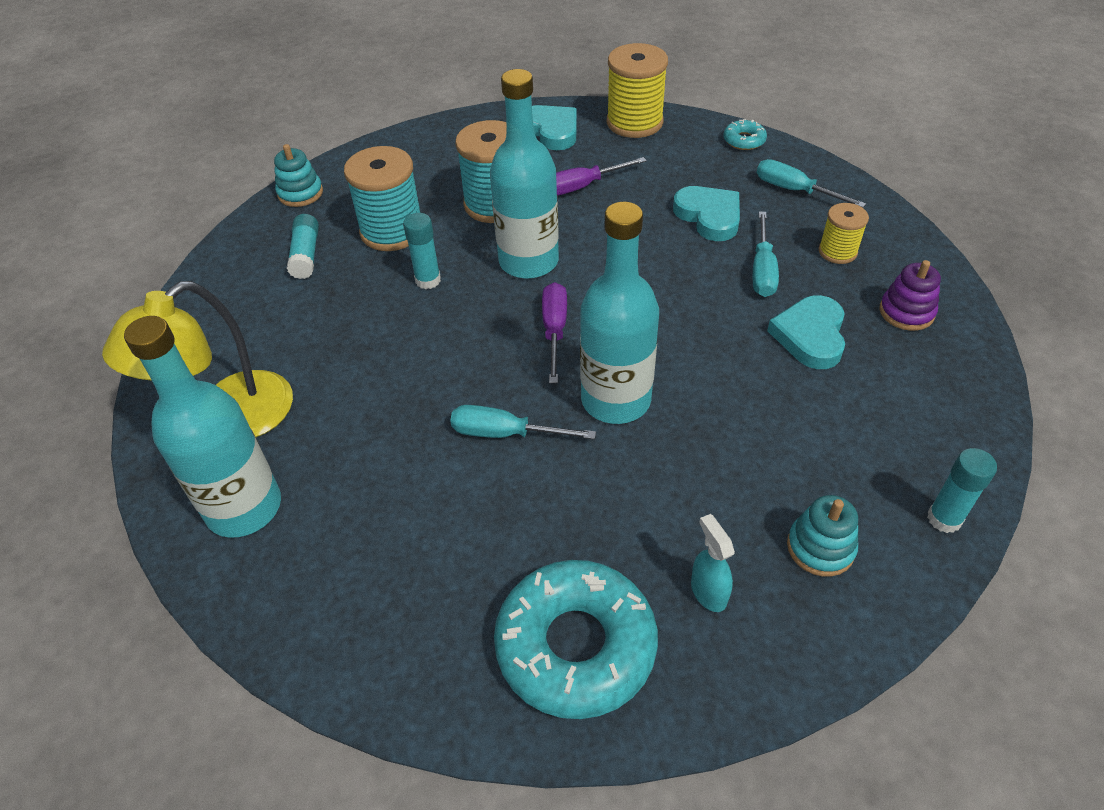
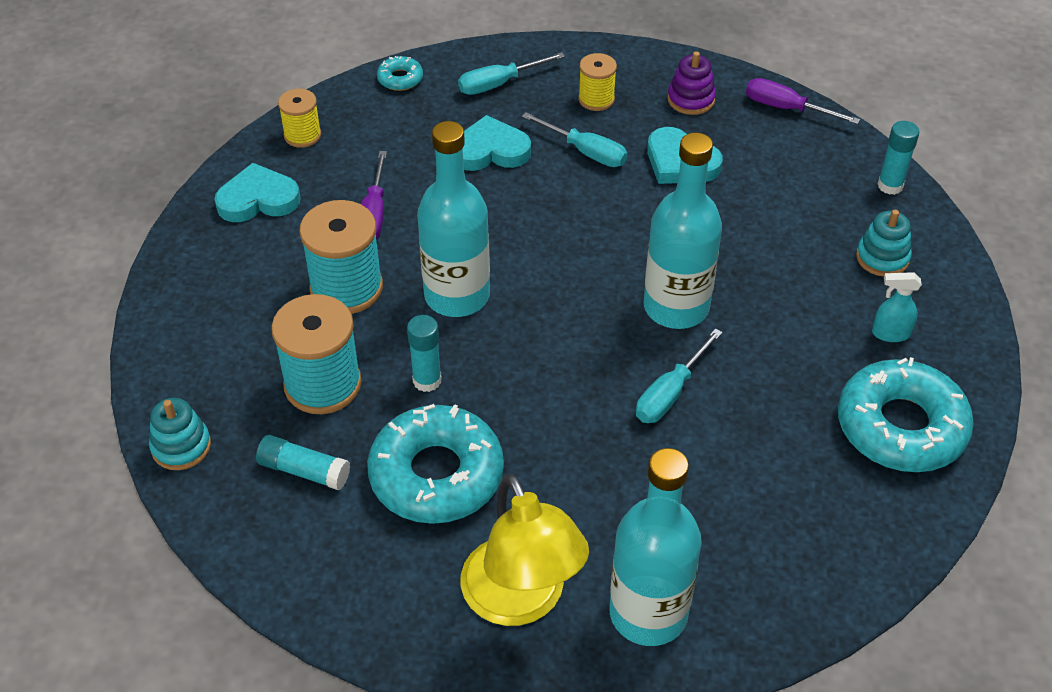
camera: 65 degrees left, 0 degrees up
purple screwdriver [542,282,567,383] -> purple screwdriver moved to [746,78,860,124]
yellow spool [607,43,668,138] -> yellow spool [278,89,321,148], size x0.57
none -> turquoise donut [367,404,504,524]

